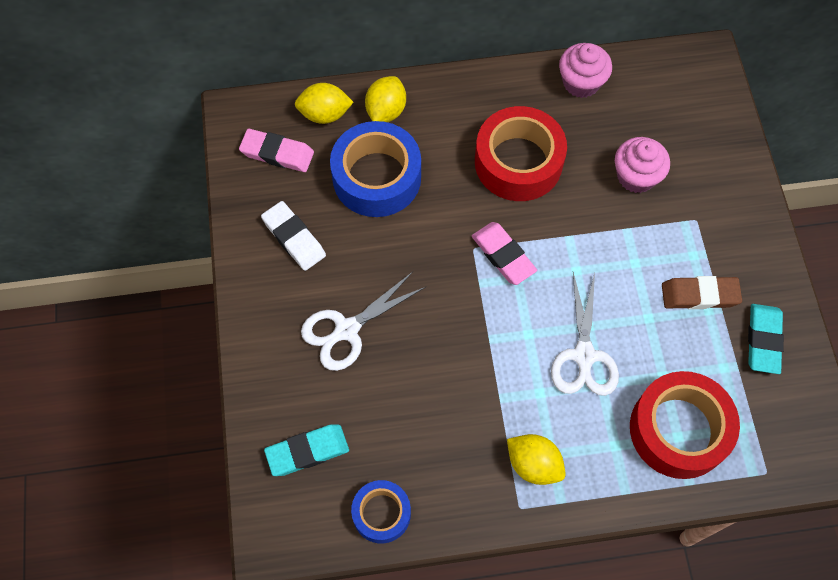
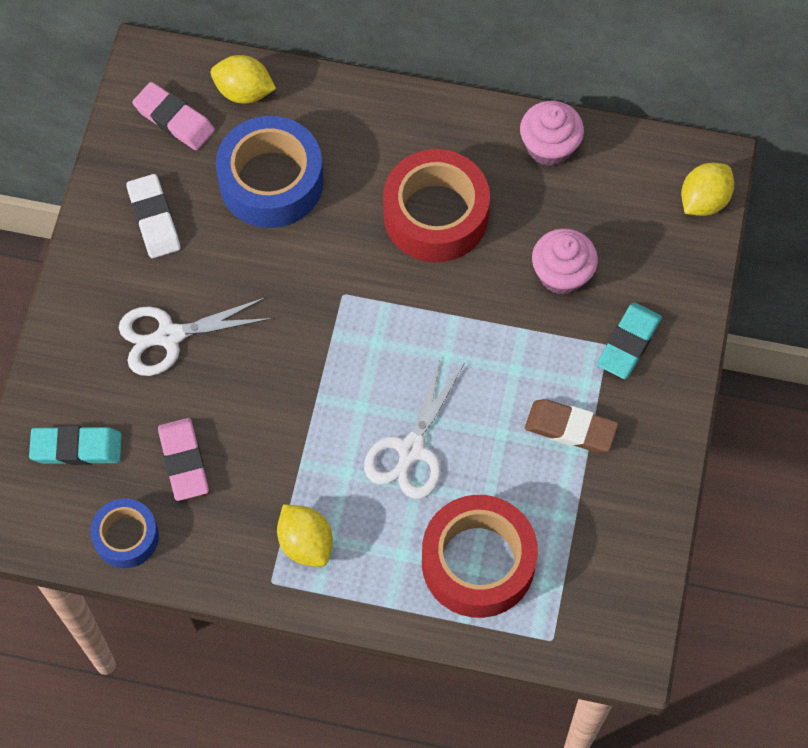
camera: 20 degrees right, 0 degrees up
yellow lemon [365,76,406,122] -> yellow lemon moved to [681,163,734,216]
pink eraser [472,222,537,285] -> pink eraser moved to [158,418,209,501]
turquoise eraser [748,304,784,374] -> turquoise eraser moved to [597,302,662,379]

